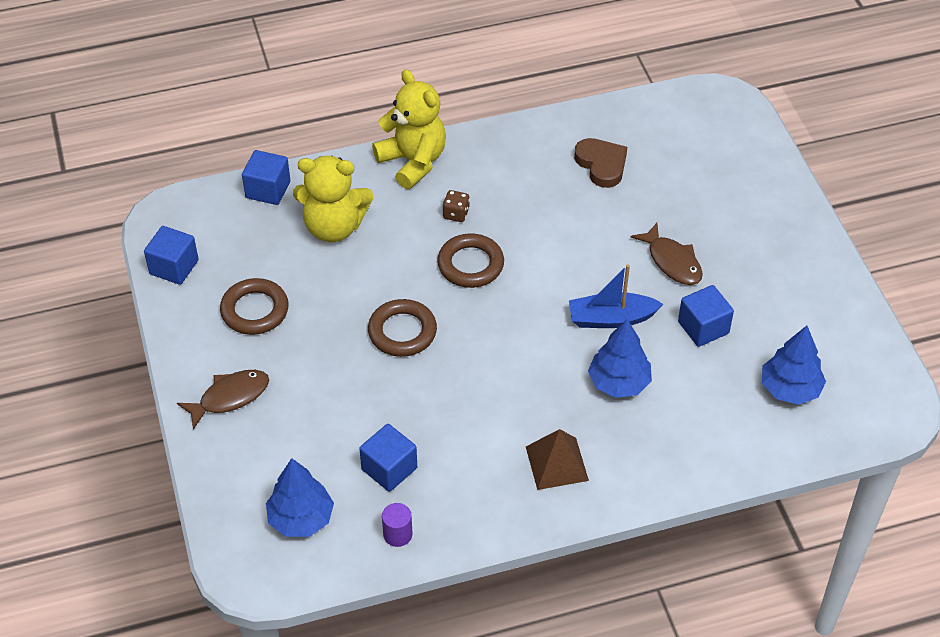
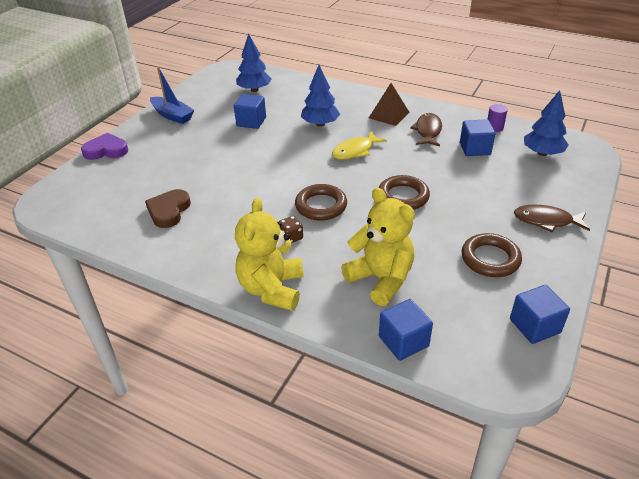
camera: 135 degrees left, 10 degrees down
blue boat [569,264,663,328] -> blue boat moved to [150,67,195,124]
brown fish [631,223,703,285] -> brown fish moved to [410,113,442,146]
none -> purple heart [81,133,128,160]
none -> yellow fish [332,131,387,160]

